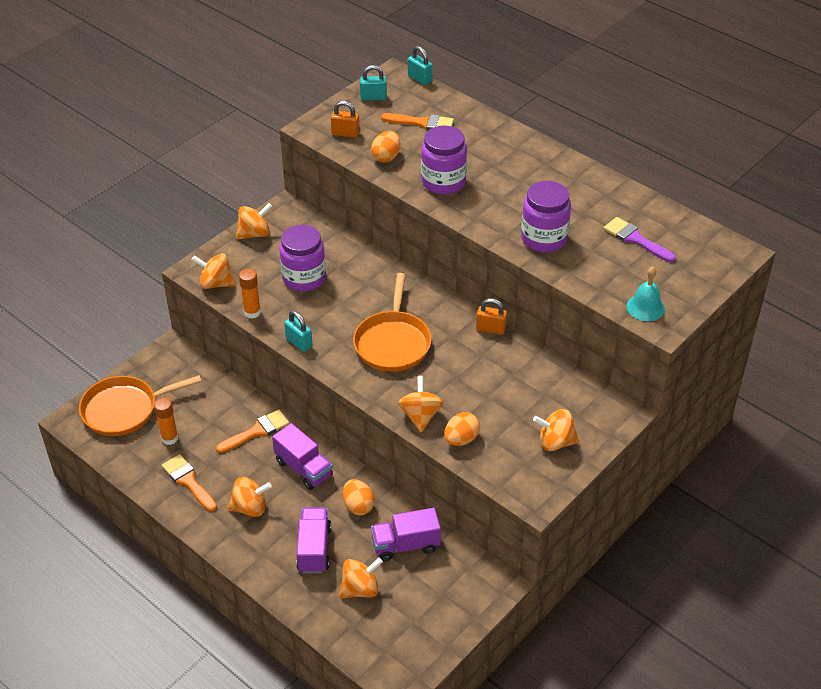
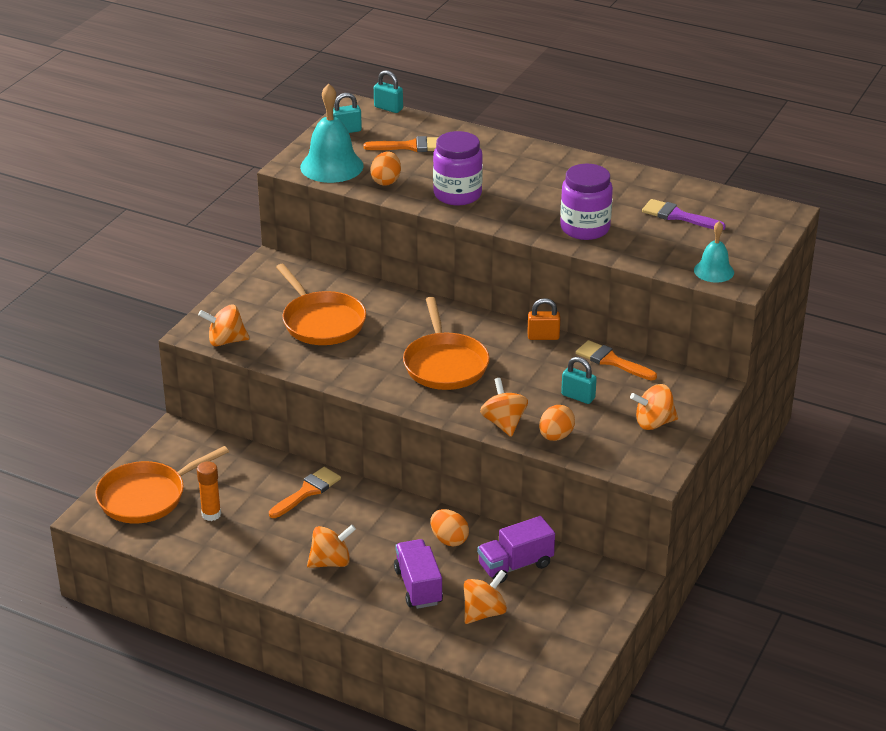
camera: 15 degrees left, 10 degrees down
orange brush [162,454,217,512] -> orange brush moved to [576,340,657,381]
orange spinning top [236,203,272,240] -> none
orange glue stick [239,269,261,319] -> none
purple truck [272,423,333,490] -> none
purple jar [279,225,326,292] -> orange pan [276,264,366,345]
turquoise padlock [284,311,313,352] -> turquoise padlock moved to [561,357,597,404]
orange padlock [331,101,360,138] -> turquoise bell [300,83,363,183]

